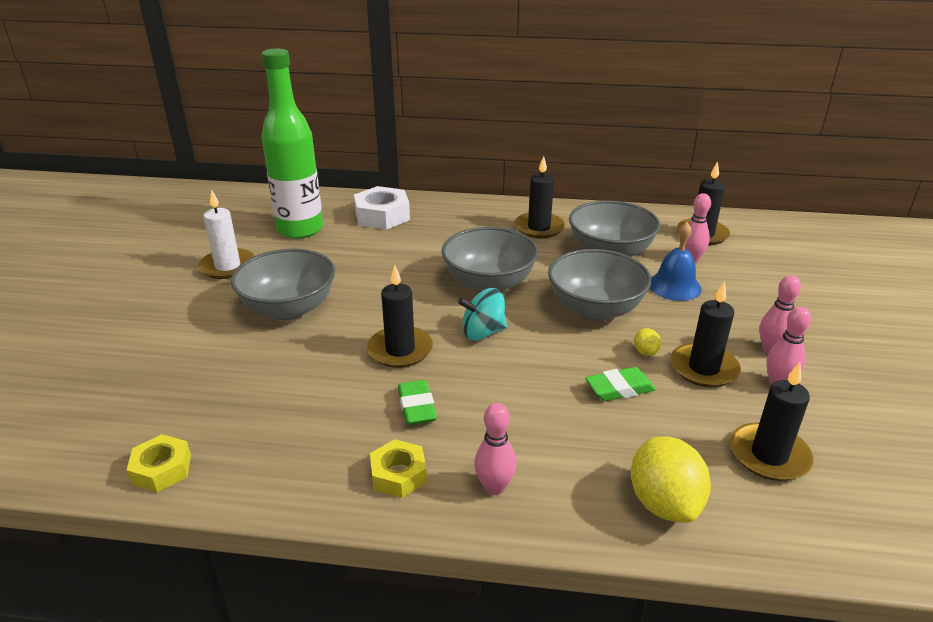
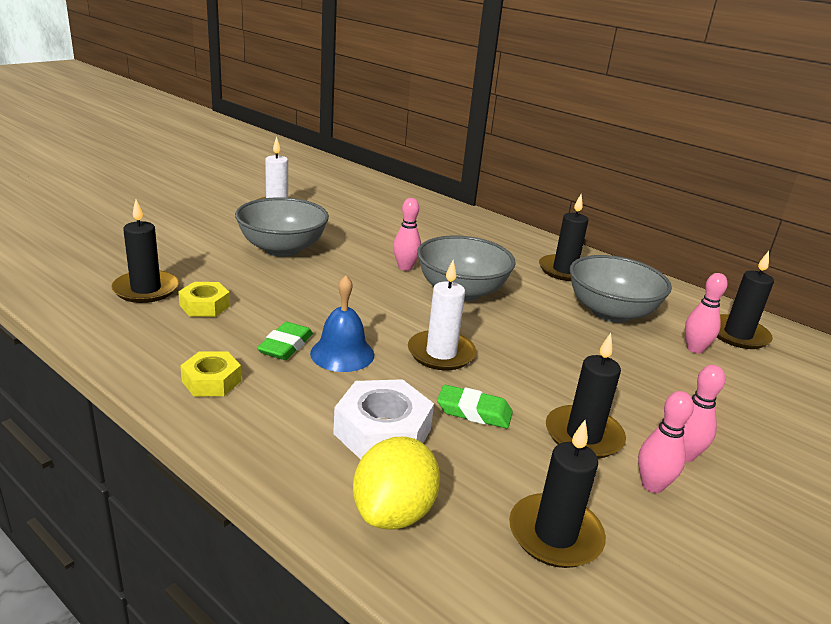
camera: 30 degrees right, 5 degrees down
yellow nut [127,434,191,492] -> yellow nut moved to [178,282,230,317]
green bottle [262,49,323,239] -> none
white nut [354,186,410,230] -> white nut moved to [333,379,434,459]
black candle [367,265,433,368] -> black candle moved to [111,200,179,303]
turquoise spinning top [458,288,507,341] -> none
pink bowling pin [474,403,517,495] -> pink bowling pin moved to [393,198,421,271]
grey bowl [548,249,652,321] -> none
yellow lemon [634,328,661,356] -> none
blue bell [650,222,702,301] -> blue bell moved to [310,275,374,372]
none -> white candle [408,260,476,370]

